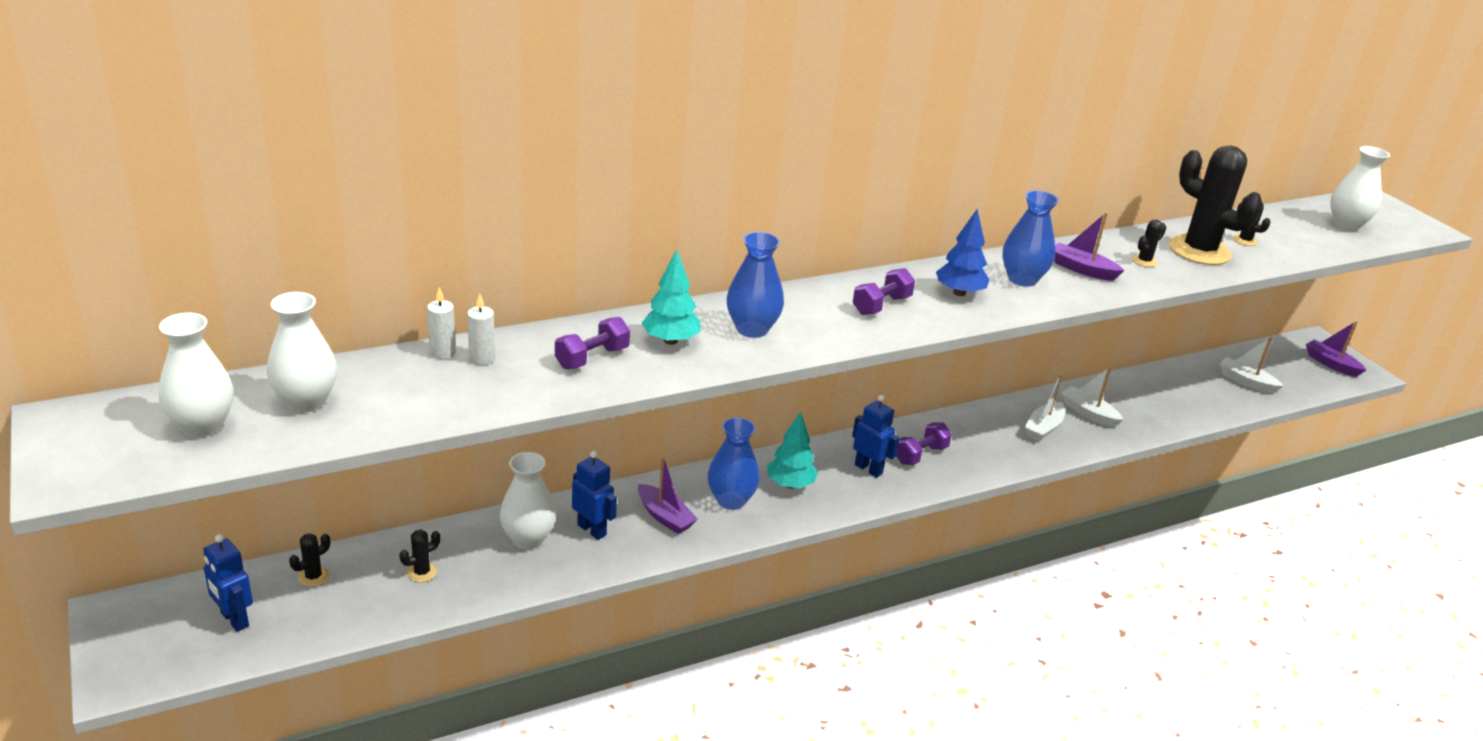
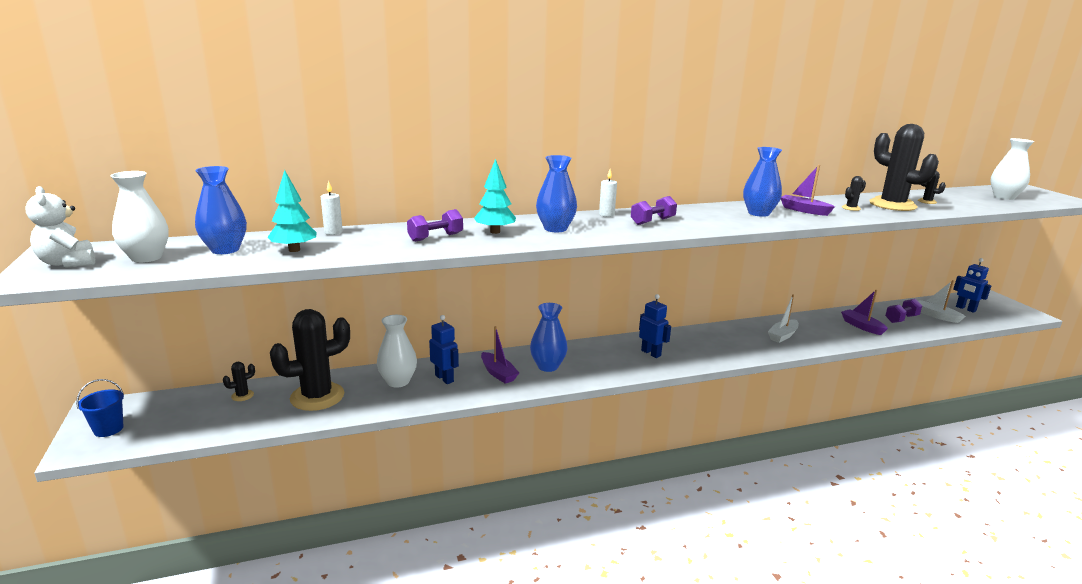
camera: 10 degrees right, 10 degrees down
blue robot [203,534,253,632] -> blue robot moved to [953,258,992,313]
white vase [267,292,337,412] -> blue vase [195,166,247,254]
black cactus [400,530,440,582] -> black cactus [270,309,350,411], size x2.50
white candle [467,294,495,365] -> white candle moved to [599,169,617,217]
turquoise tree [767,412,818,489] -> turquoise tree moved to [267,170,317,252]
purple dumbbell [896,422,952,465] -> purple dumbbell moved to [885,299,922,323]
blue tree [936,209,990,296] -> none
white boat [1061,367,1123,427] -> none
purple boat [1306,321,1366,377] -> purple boat moved to [841,290,888,335]
none -> white teddy bear [25,186,95,268]
none -> blue bucket [76,379,124,437]

